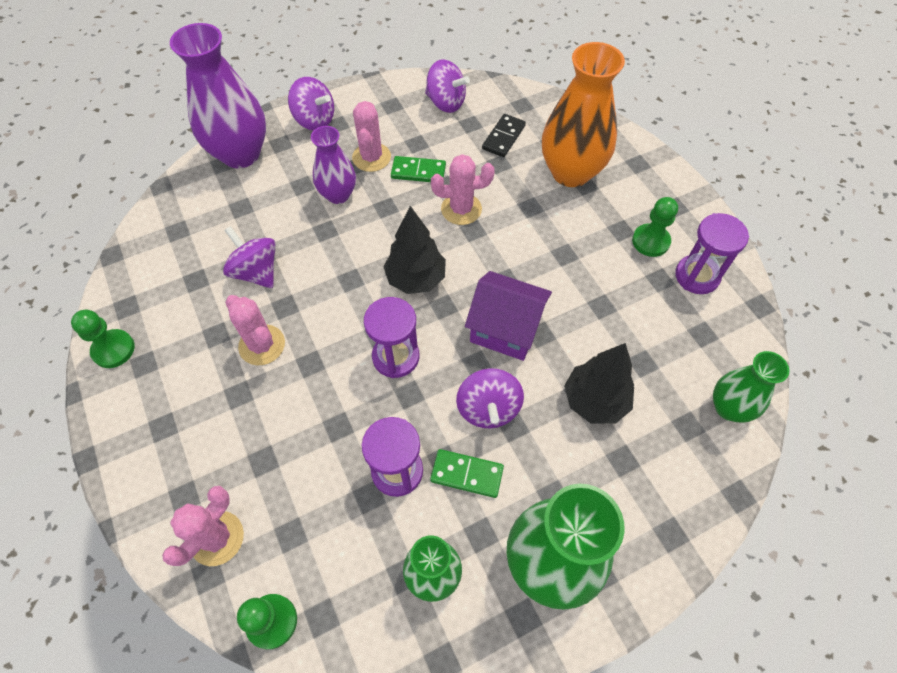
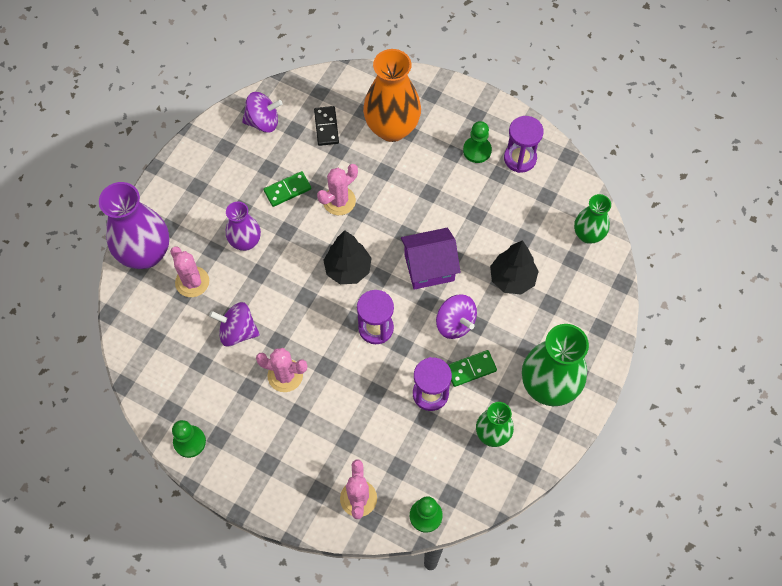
camera: 35 degrees left, 5 degrees up
purple spinning top [288,77,334,131] -> none
pink cactus [352,101,391,172] -> pink cactus moved to [170,247,209,297]

